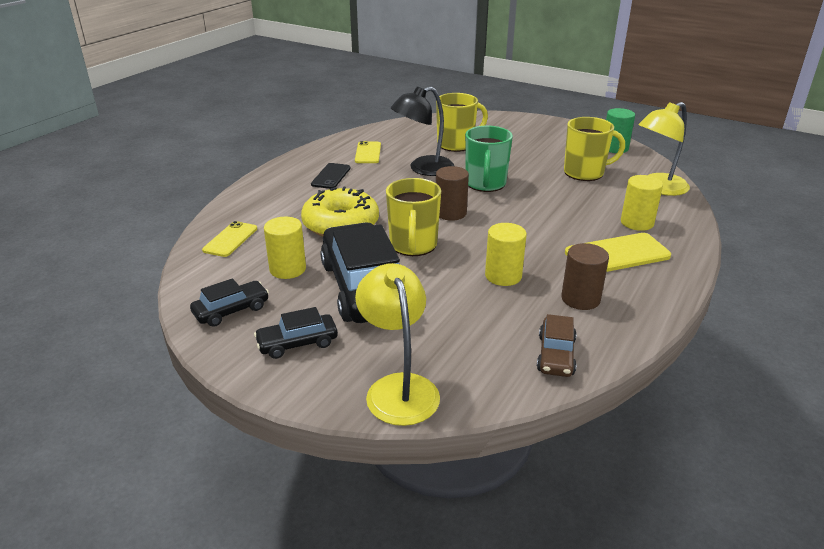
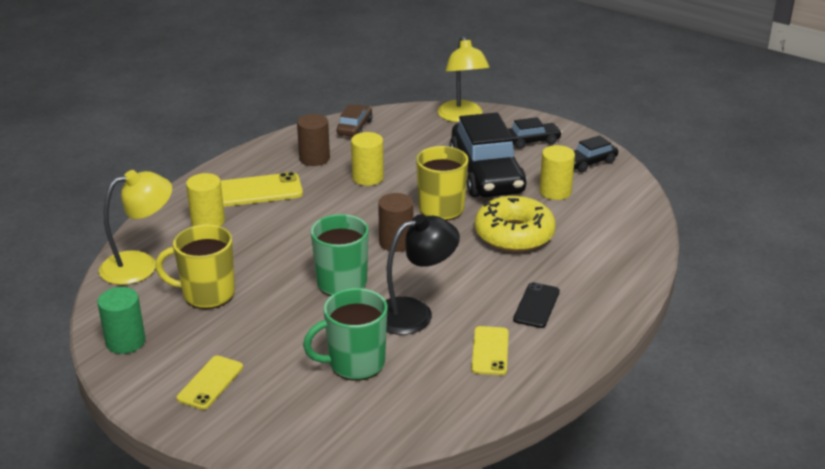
camera: 175 degrees left, 0 degrees up
yellow phone [202,221,257,257] -> yellow phone moved to [177,355,243,410]
yellow mug [436,93,488,152] -> green mug [303,288,388,381]

